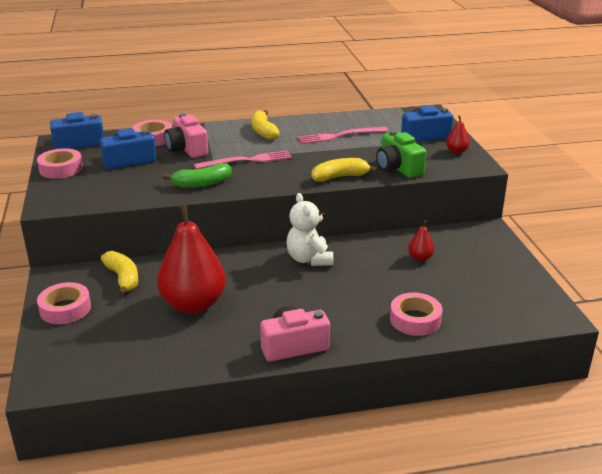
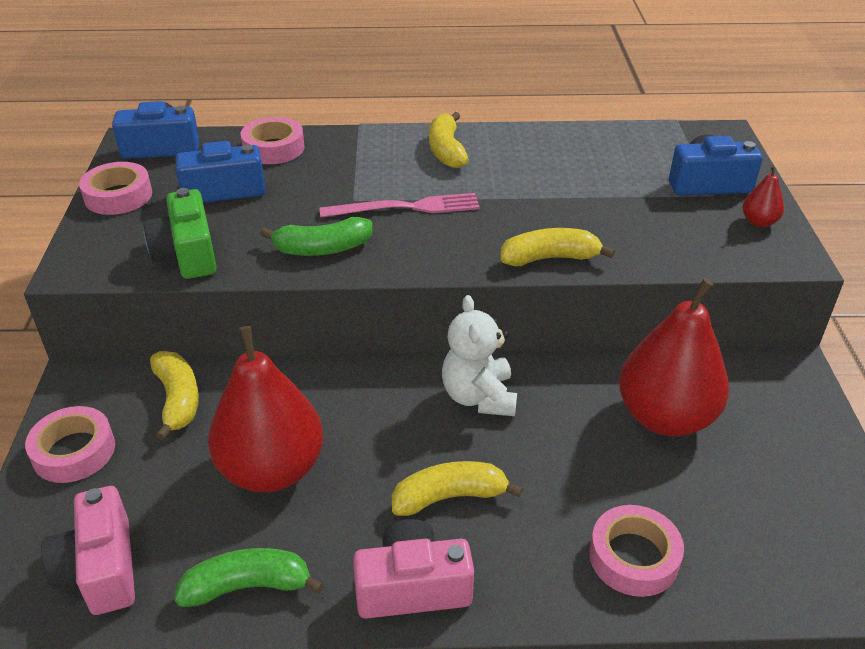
camera: 10 degrees right, 10 degrees up
pink camera [164,113,208,158] -> pink camera moved to [41,486,135,615]
pink fork [298,127,388,144] -> none
green camera [376,130,426,178] -> green camera moved to [143,188,217,279]
red pear [408,220,434,261] -> red pear [619,278,729,437], size x2.38
none -> green banana [174,548,324,607]
none -> yellow banana [392,461,523,516]

